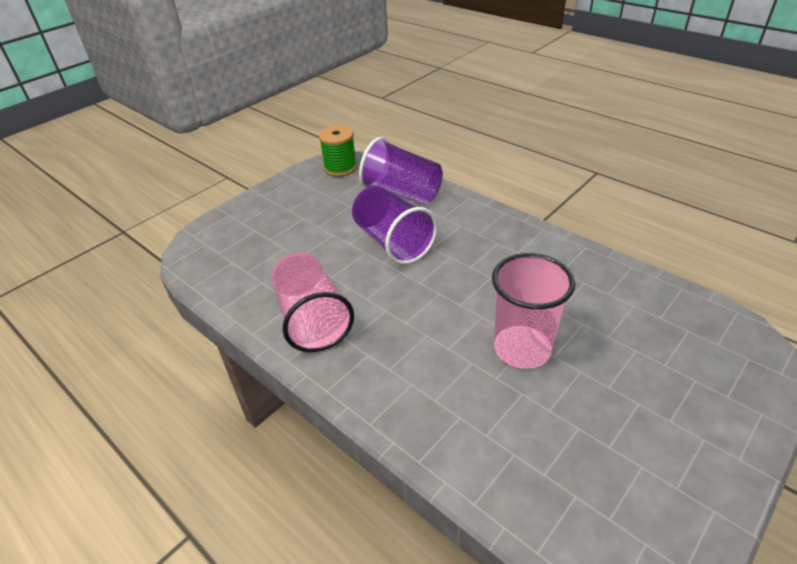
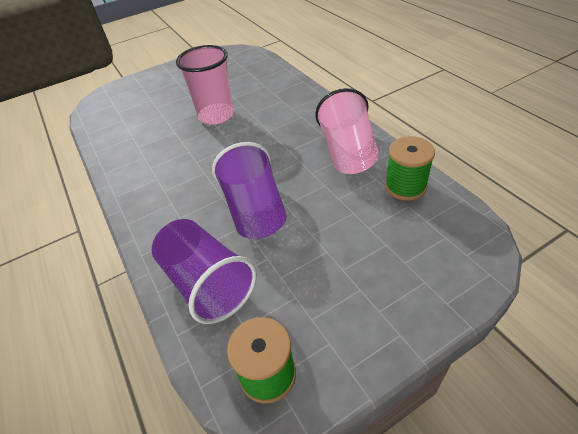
camera: 160 degrees left, 5 degrees up
none -> green spool [385,136,435,201]

